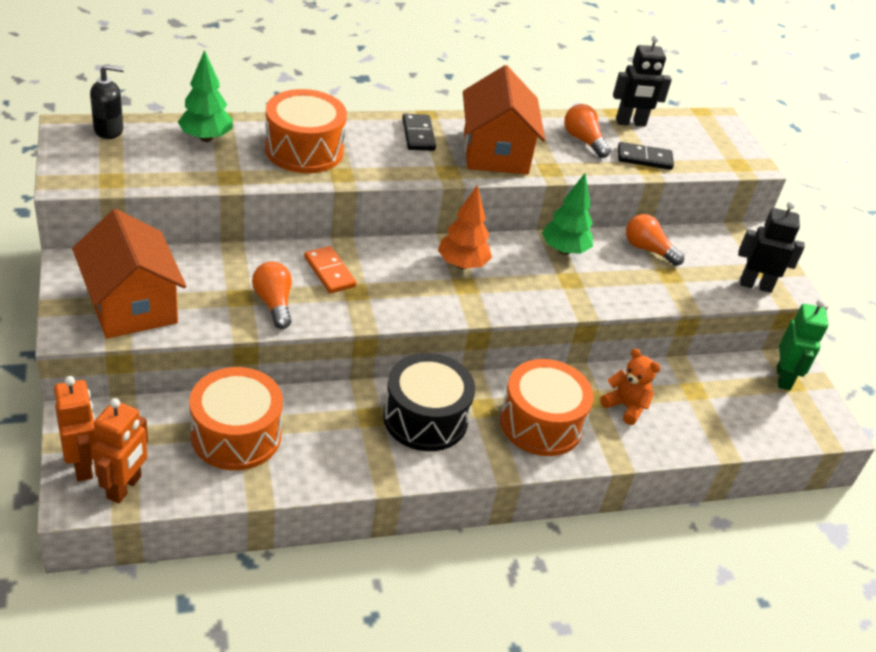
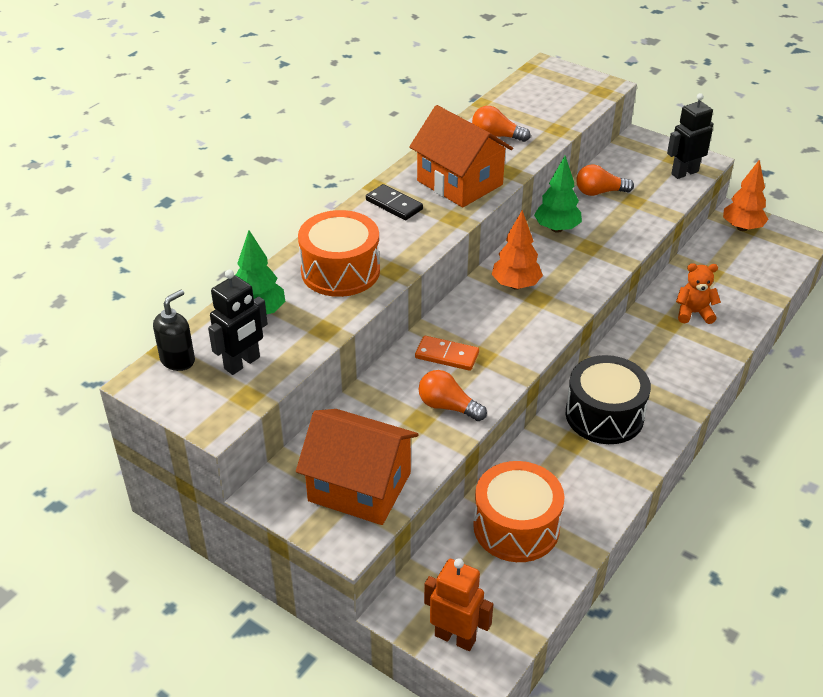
camera: 35 degrees left, 0 degrees up
orange robot [92,398,148,503] -> none
orange drum [500,359,594,456] -> none
black robot [613,35,672,126] -> black robot moved to [208,270,268,375]
black domino [618,142,674,170] -> none
green robot [777,299,828,390] -> orange tree [723,159,768,231]

